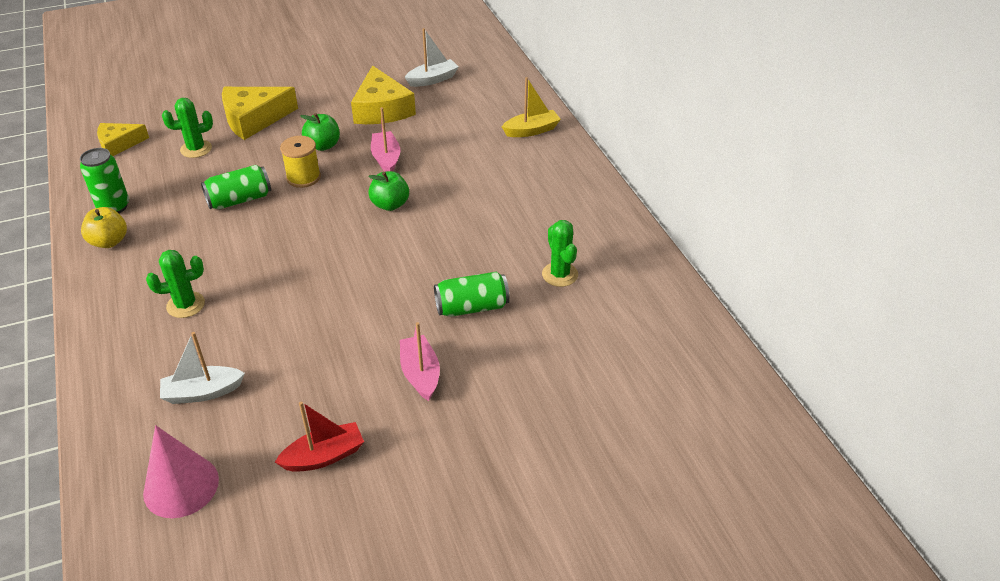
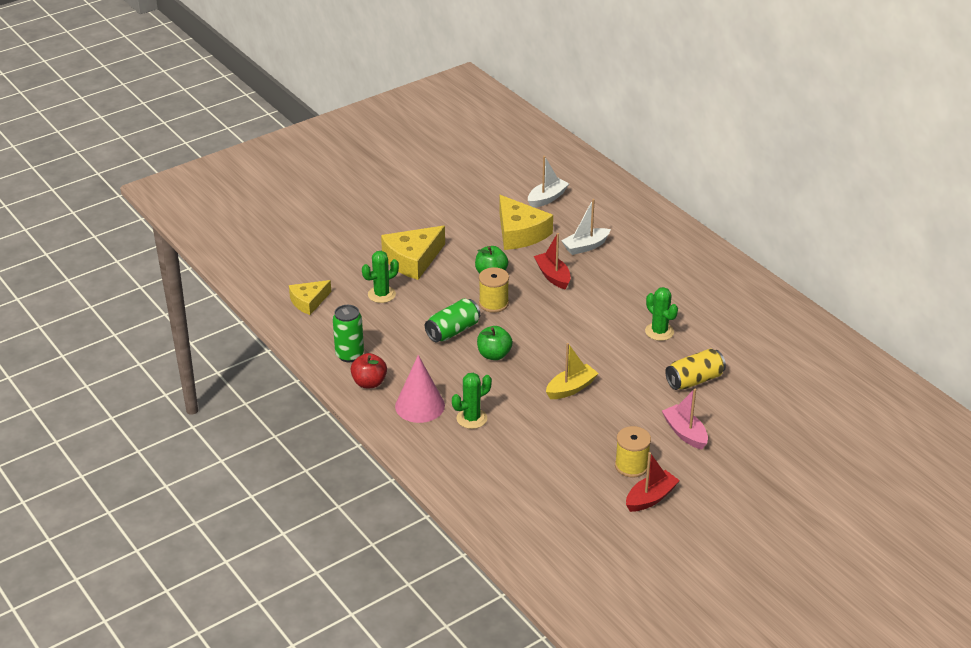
camera: 15 degrees left, 5 degrees down
yellow apple [81,207,127,248] -> red apple [350,353,387,388]
pink cone [143,425,219,518] -> pink cone moved to [395,355,445,423]
white boat [160,332,245,404] -> white boat moved to [561,199,611,255]
green apple [368,171,409,211] -> green apple moved to [477,326,513,360]
pink boat [371,107,400,172] -> red boat [534,233,571,289]
green can [434,272,510,317] -> yellow can [665,349,726,390]
yellow boat [502,77,561,137] -> yellow boat moved to [546,343,599,399]
green cactus [542,220,578,287] -> green cactus moved to [645,287,678,341]
none -> yellow spool [615,426,651,478]

